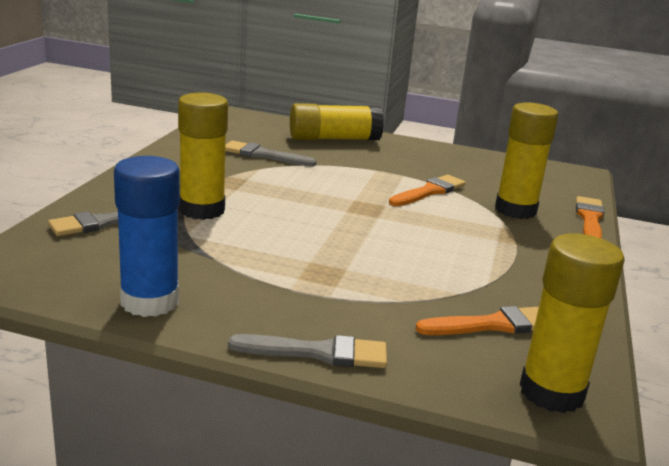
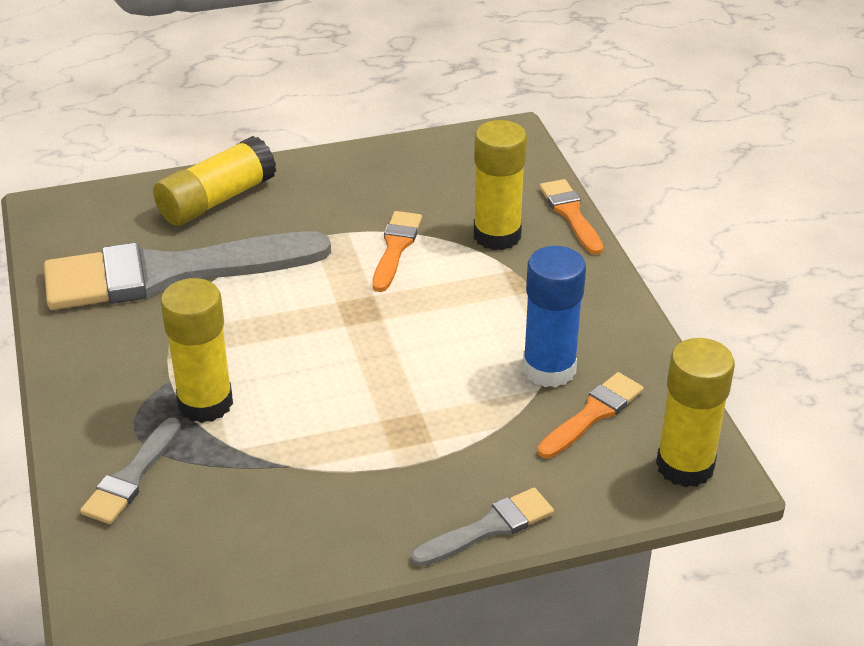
camera: 30 degrees left, 15 degrees up
blue glue stick [114,156,180,317] -> blue glue stick moved to [523,246,586,387]
grey brush [225,141,317,167] -> grey brush [44,231,331,310], size x2.23

